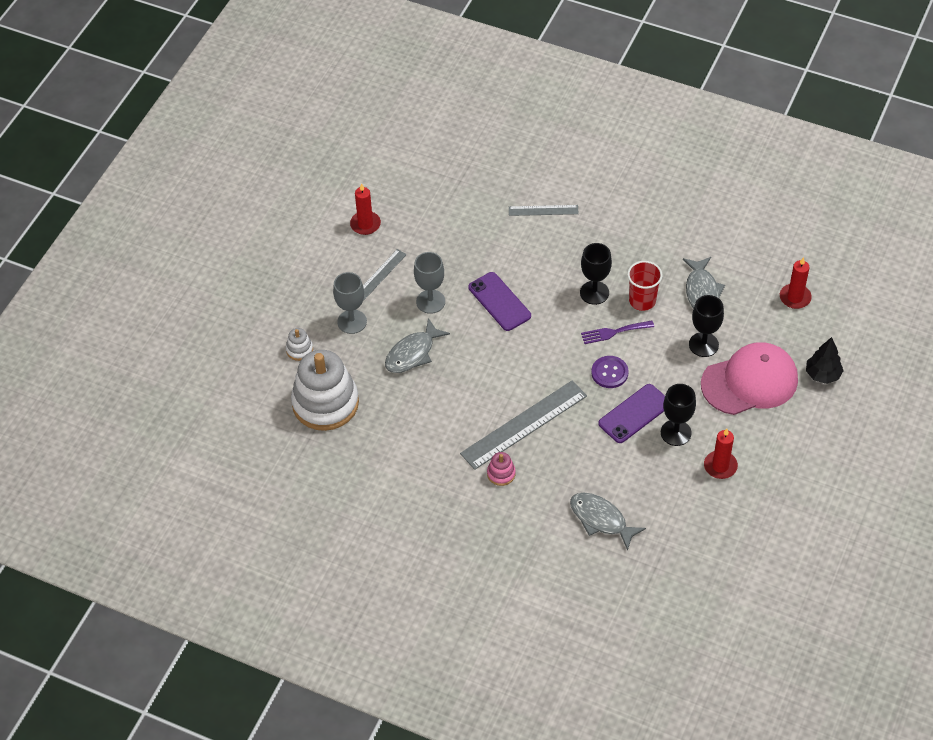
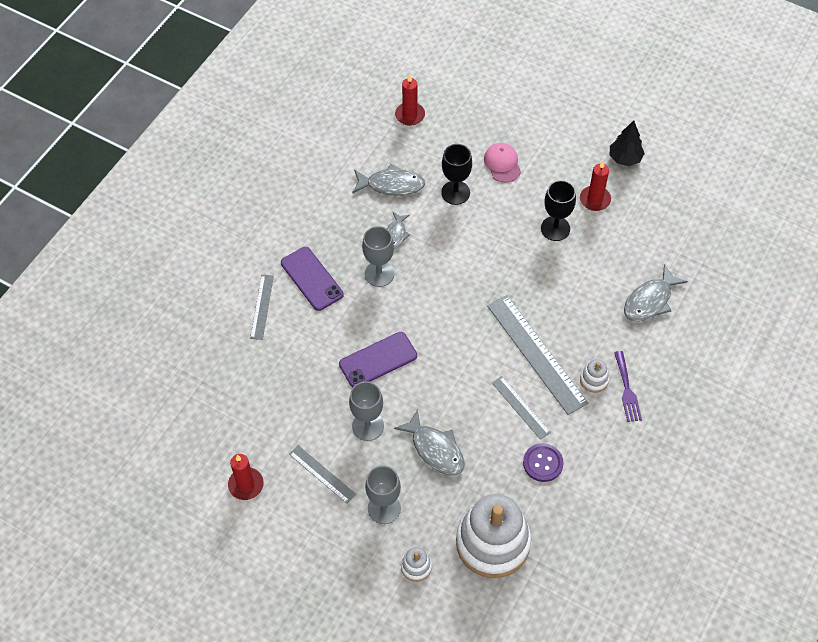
camera: 85 degrees left, 5 degrees up
pink stacking toy [487,452,516,486] -> white stacking toy [580,359,609,393]
black goblet [580,243,612,305] -> grey goblet [362,226,394,287]
purple fork [581,321,654,344] -> purple fork moved to [614,351,642,422]
purple button [591,356,628,388] -> purple button moved to [523,443,564,482]
purple phone [598,384,665,443] -> purple phone moved to [281,247,344,311]
red cup [627,261,662,311] -> grey fish [387,212,410,250]
pink cap [701,342,798,415] -> pink cap [484,143,521,183], size x0.50
black tree [806,337,844,384] -> black tree moved to [610,120,645,166]
none -> grey ruler [492,376,551,440]

